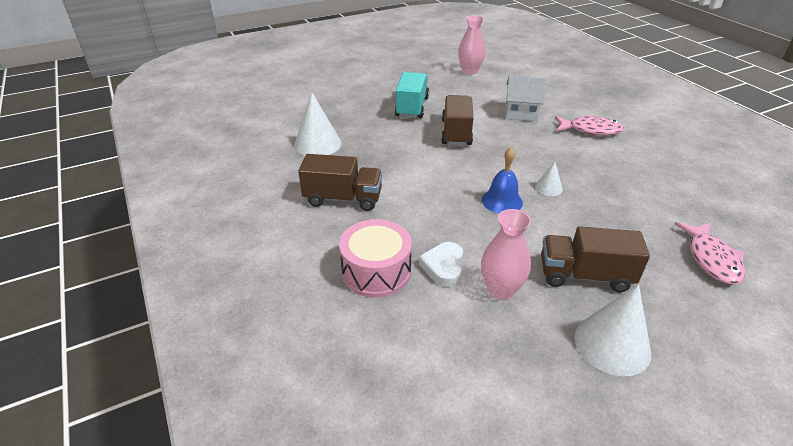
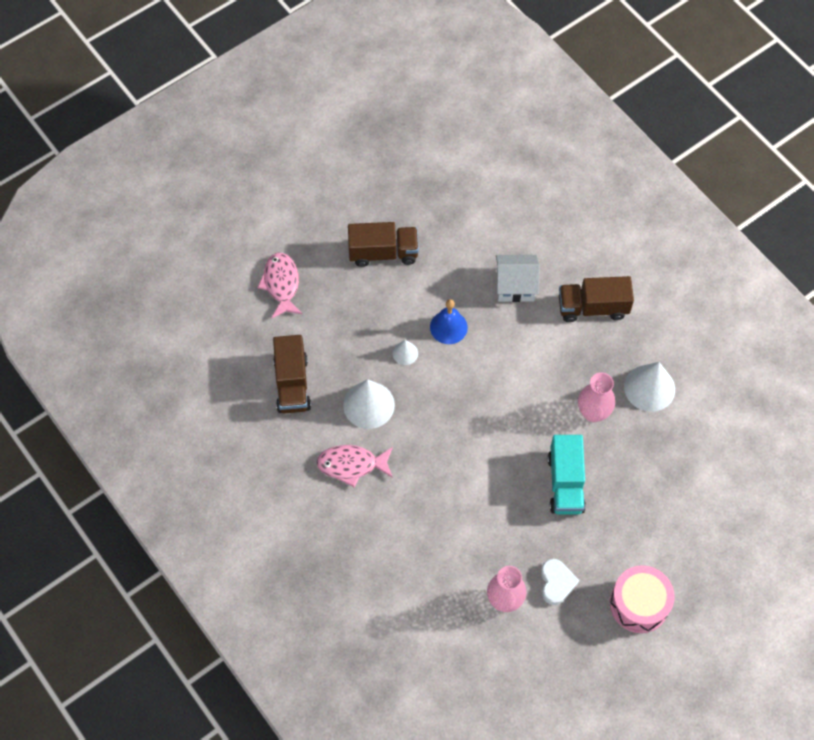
camera: 170 degrees right, 25 degrees up
pink drum [339,219,412,298] -> pink drum moved to [610,565,675,633]
white heart [419,242,463,287] -> white heart moved to [541,559,579,605]
brown truck [441,95,473,146] -> brown truck moved to [273,335,311,414]
pink vase [481,209,531,300] -> pink vase moved to [578,372,615,422]
white house [506,76,547,121] -> white house moved to [496,255,540,302]
white cone [574,284,651,376] -> white cone moved to [343,379,395,429]

